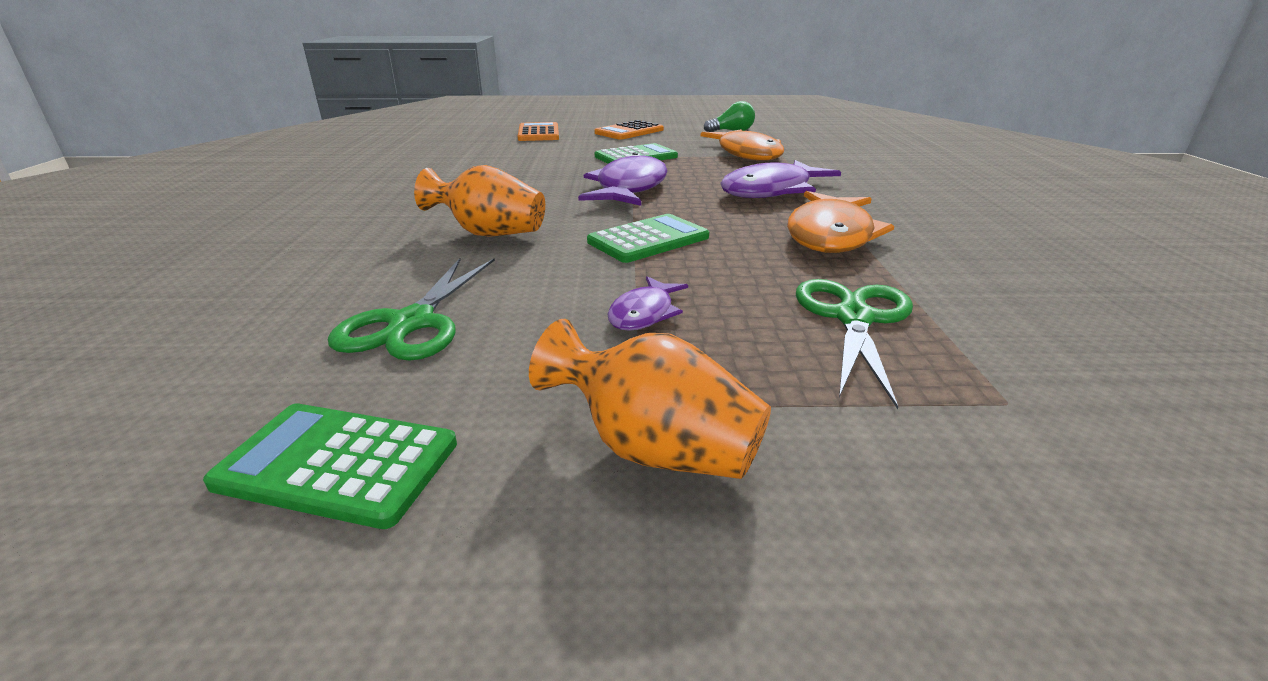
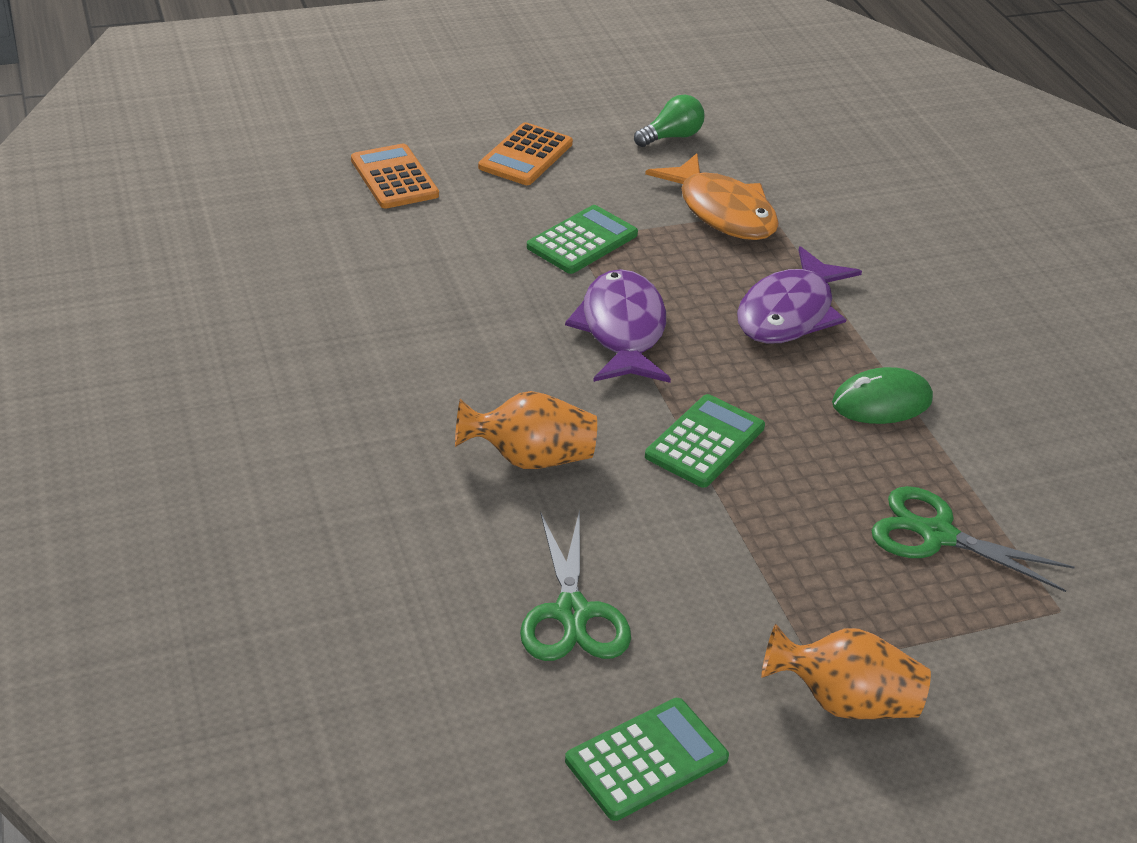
camera: 20 degrees left, 10 degrees up
green calculator [203,403,457,529] -> green calculator turned 150 degrees clockwise [565,698,729,821]
purple fish [607,276,688,331] -> none
orange fish [787,191,894,253] -> green mouse [832,367,933,424]
green scissors [796,279,913,409] -> green scissors turned 60 degrees counterclockwise [871,486,1075,592]

